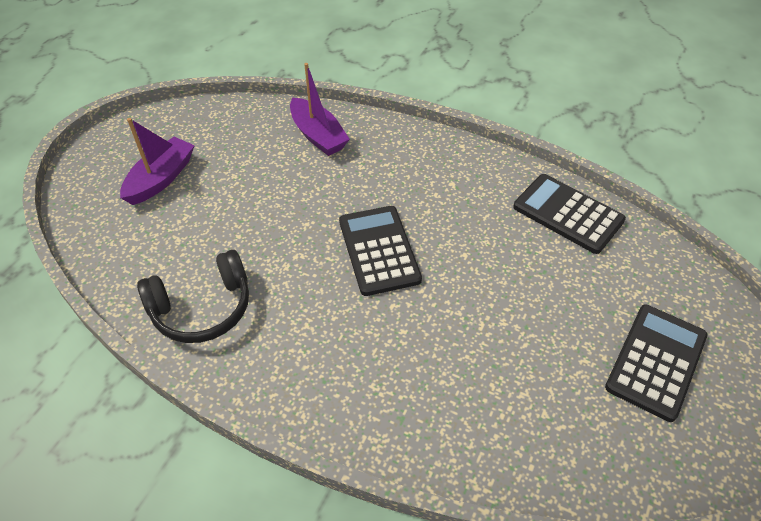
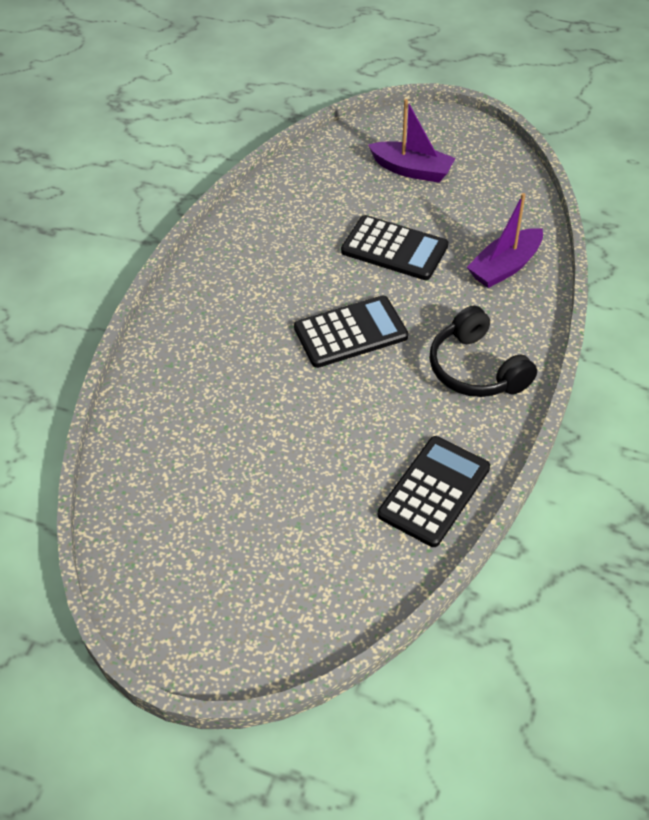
camera: 85 degrees right, 0 degrees up
black headphones [137,250,249,343] -> black headphones moved to [430,305,537,397]
black calculator [605,305,707,422] -> black calculator moved to [341,215,448,280]

